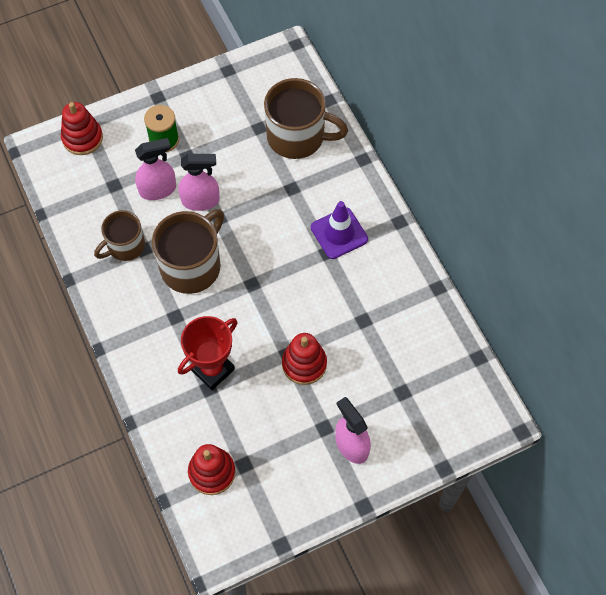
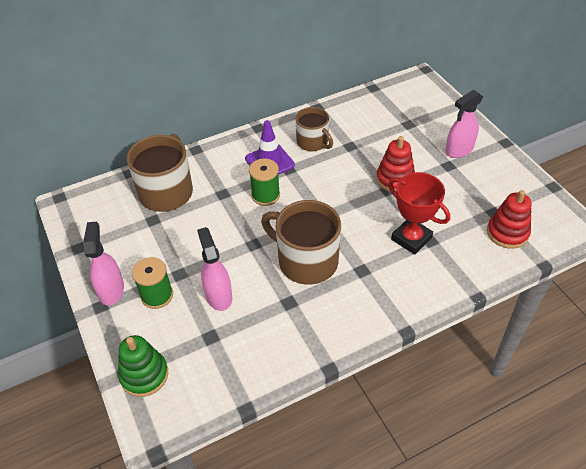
camera: 90 degrees left, 15 degrees down
red stacking toy [61,102,103,155] -> green stacking toy [118,335,168,397]
brown mug [94,210,145,261] -> brown mug moved to [296,107,333,151]
pink spray bottle [178,154,220,211] -> pink spray bottle moved to [83,222,124,306]
none -> green spool [249,159,280,206]

